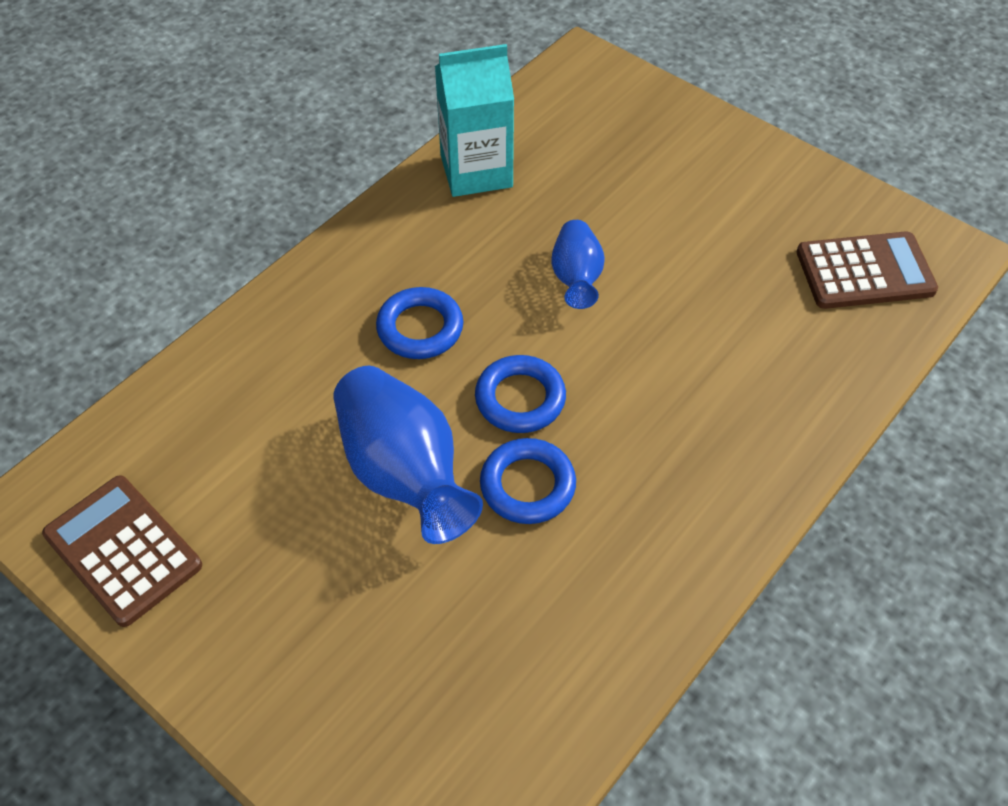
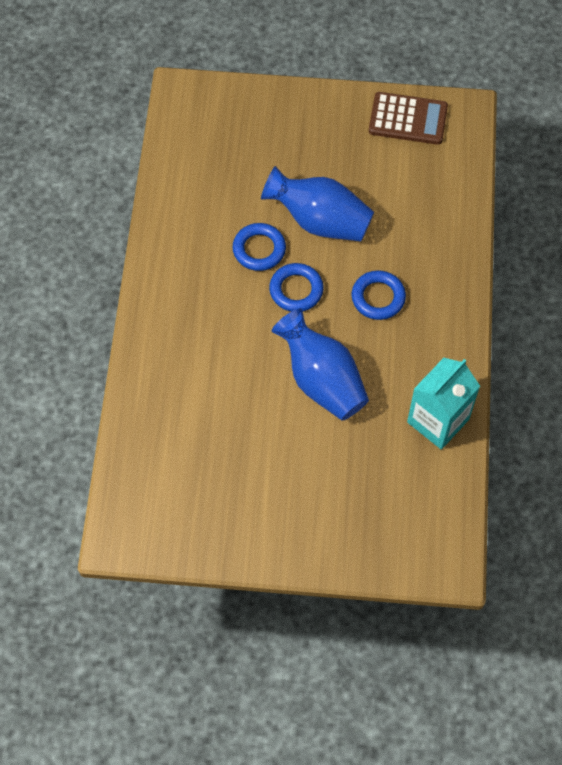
camera: 145 degrees right, 10 degrees up
blue vase [551,220,605,309] -> blue vase [272,308,369,421], size x1.74
brown calculator [796,232,938,309] -> none

